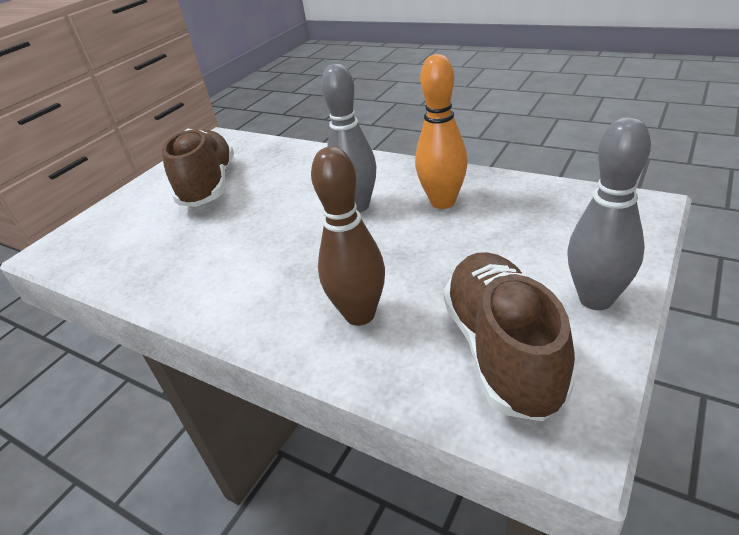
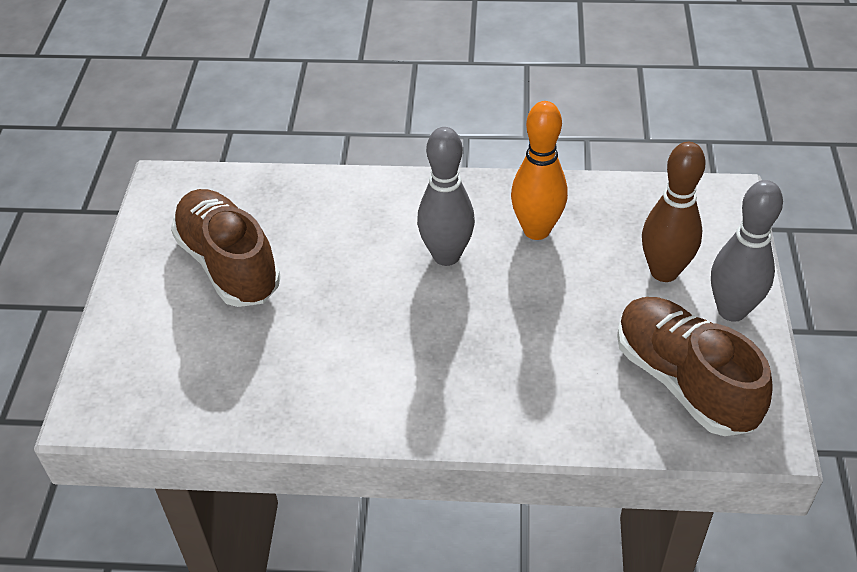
camera: 30 degrees left, 10 degrees up
brown bowling pin [311,146,385,326] -> brown bowling pin moved to [642,142,706,282]

